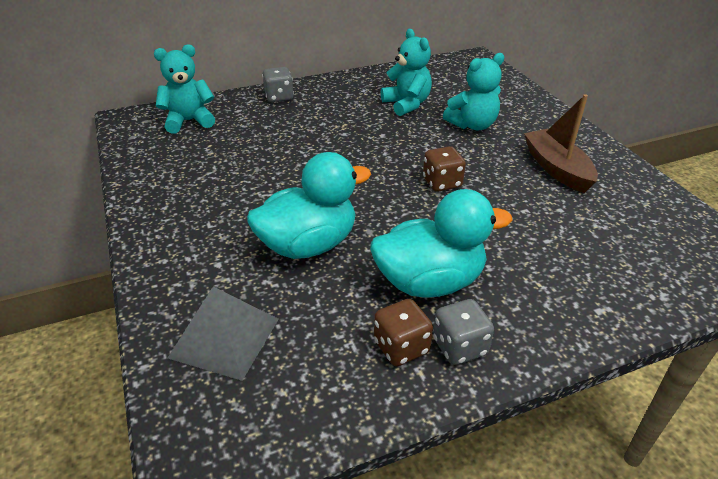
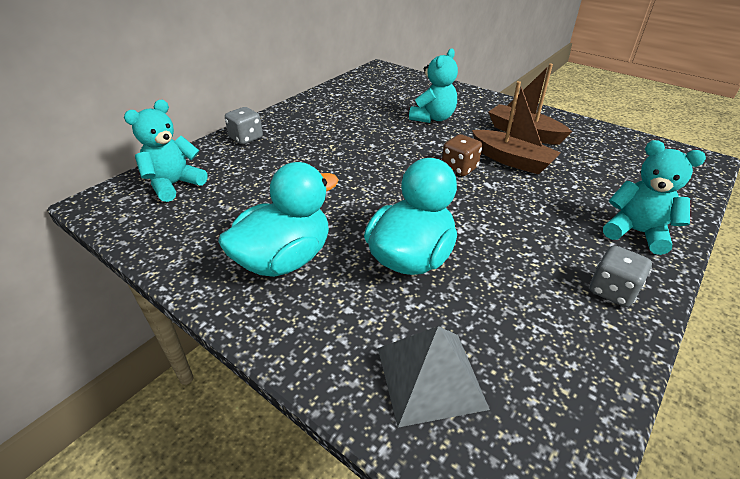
camera: 30 degrees left, 0 degrees up
turquoise duck [370,189,512,298] -> turquoise duck moved to [218,162,339,277]
brown dice [374,299,433,366] -> none
turquoise teddy bear [381,29,432,116] -> turquoise teddy bear moved to [603,140,706,255]
none -> brown boat [472,81,561,175]

